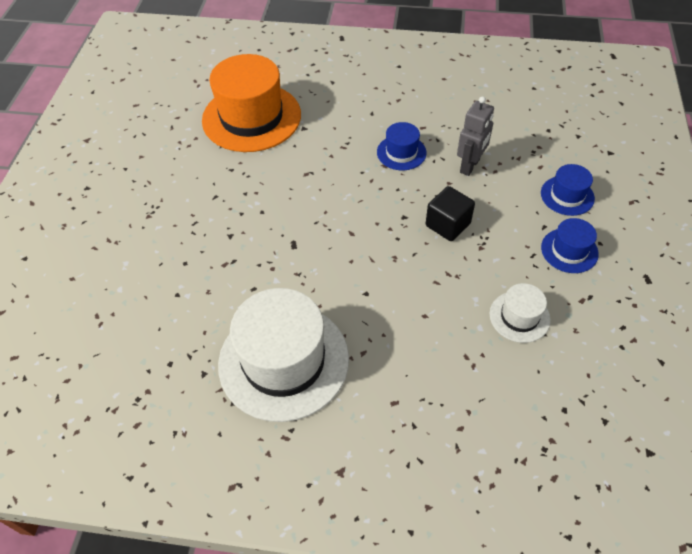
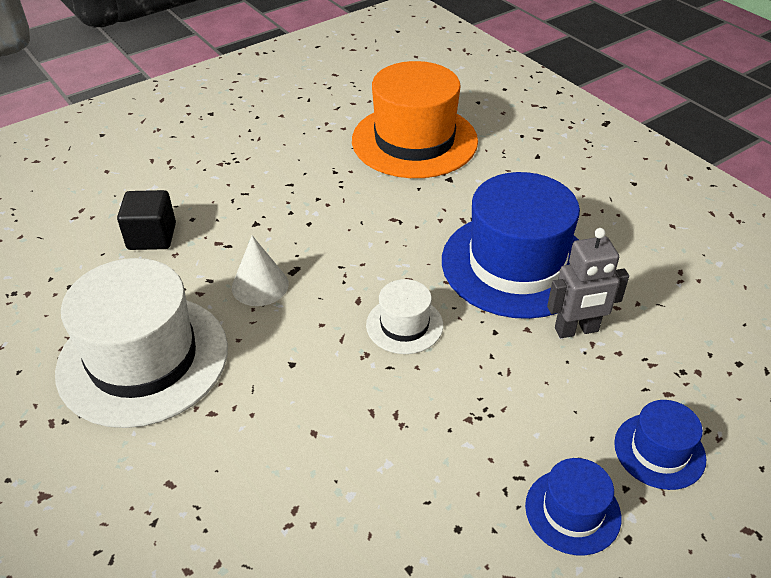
camera: 45 degrees right, 10 degrees down
blue hat [377,122,427,170] -> blue hat [442,172,580,319], size x2.10
black cube [426,186,475,241] -> black cube moved to [117,190,176,250]
white hat [489,283,551,343] -> white hat moved to [366,279,443,354]
none -> white cone [232,235,289,306]

